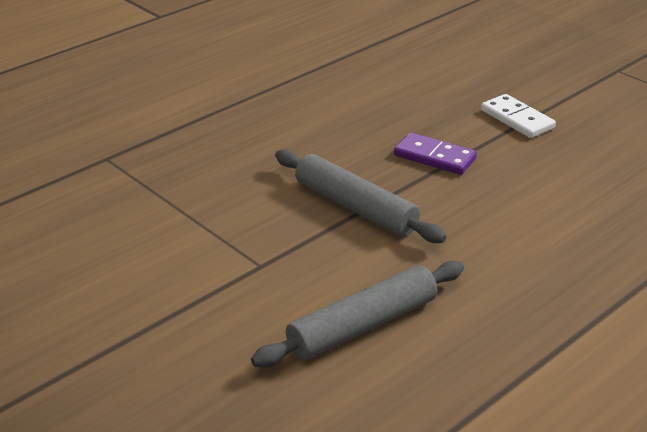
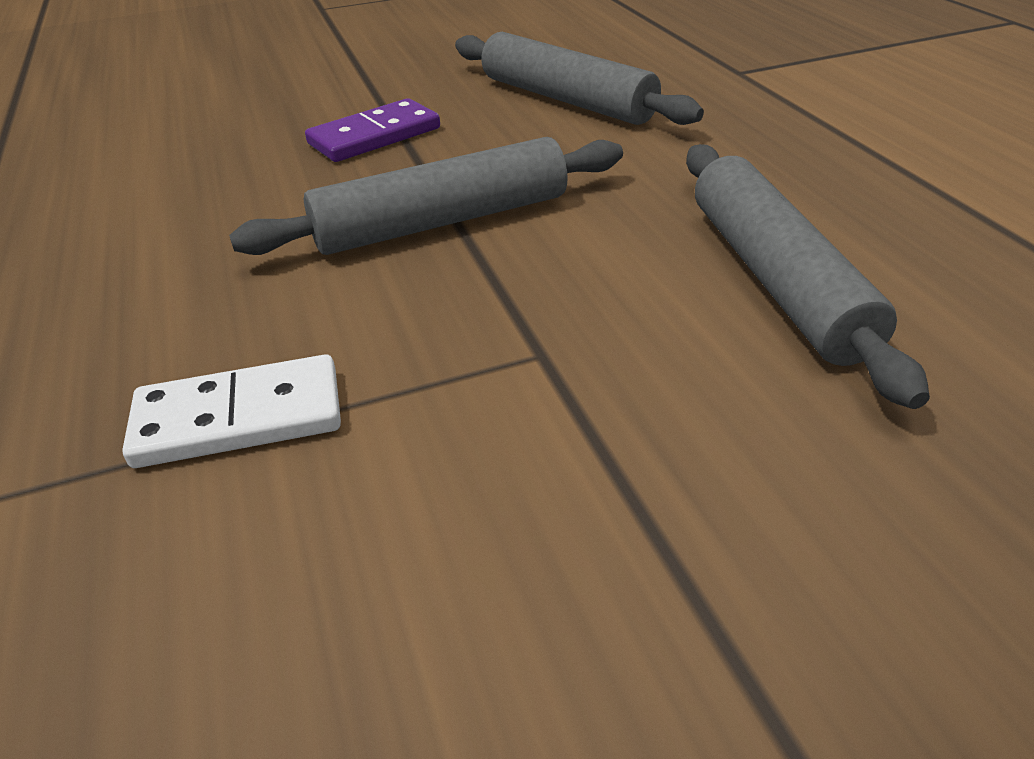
camera: 65 degrees left, 5 degrees up
white domino [481,94,556,138] -> white domino moved to [122,354,341,468]
none -> grey rolling pin [455,32,704,125]

